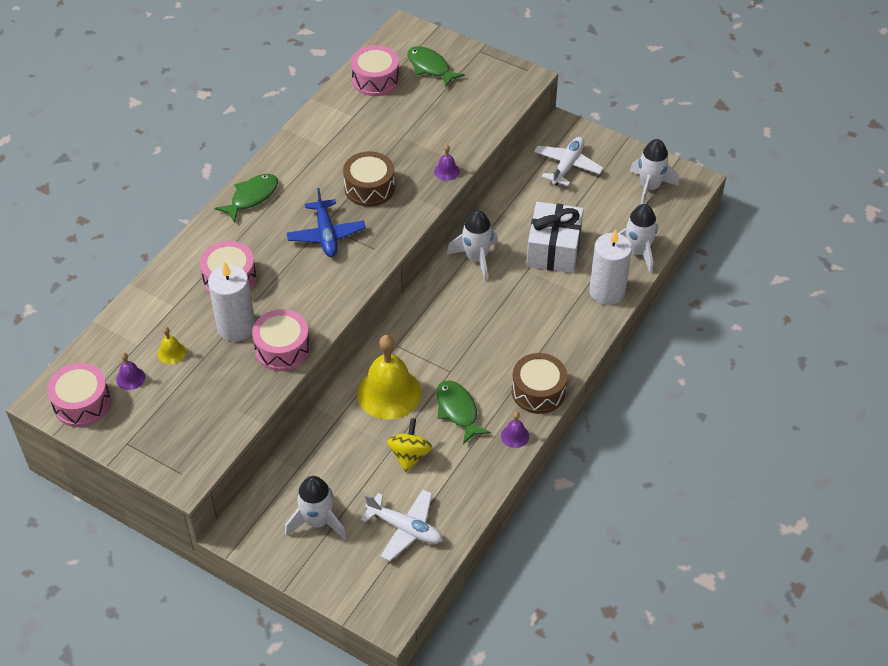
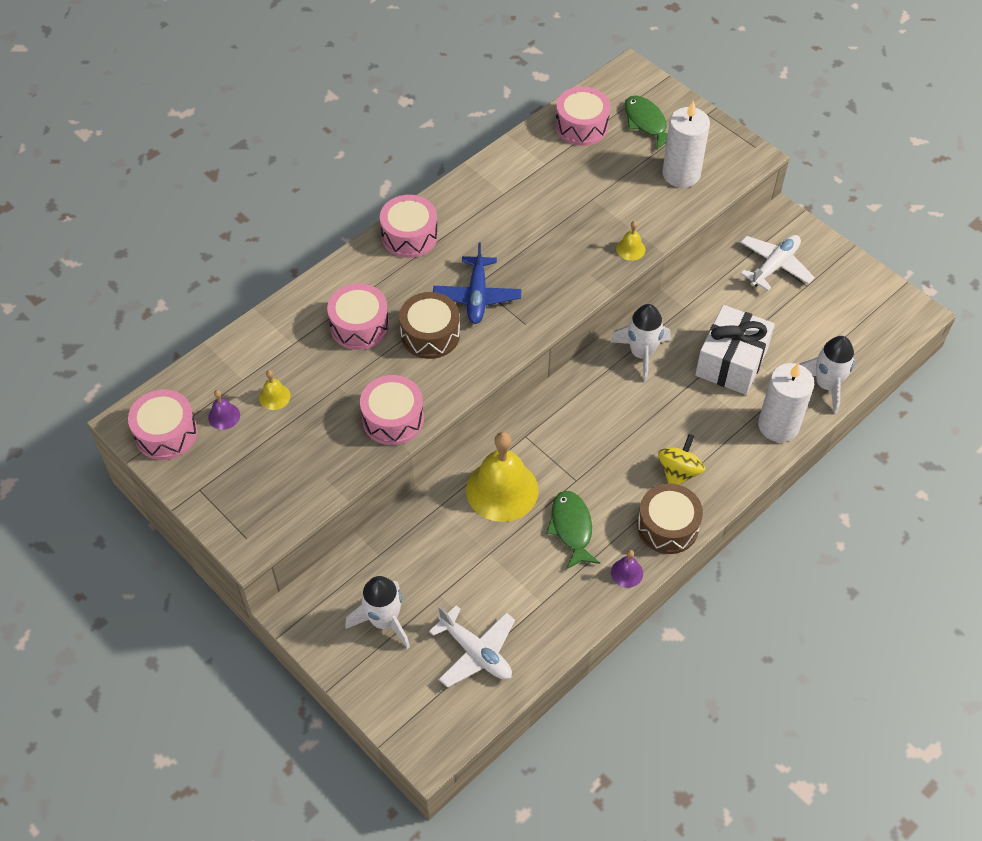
camera: 15 degrees right, 5 degrees up
white candle [208,262,255,341] -> white candle moved to [662,100,710,188]
green fish [215,174,278,223] -> pink drum [380,195,438,258]
brown drum [343,151,395,207] -> brown drum moved to [399,292,460,359]
yellow spinning top [387,418,433,472] -> yellow spinning top moved to [658,434,705,485]
purple bell [434,145,460,181] -> yellow bell [616,221,646,261]
white rocket [630,139,679,205] -> none

